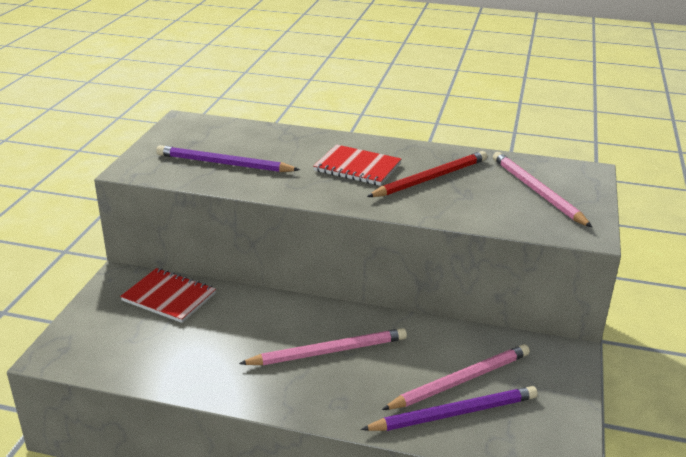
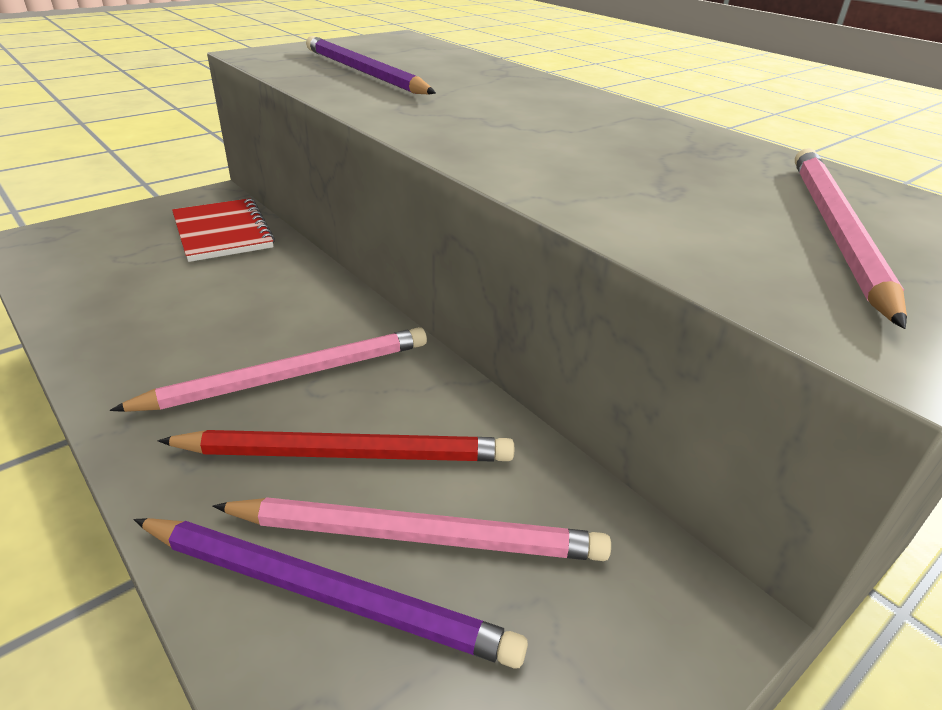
camera: 35 degrees right, 5 degrees up
pink pencil [239,328,407,365] -> pink pencil turned 45 degrees counterclockwise [110,327,427,412]
red notebook [313,144,401,186] -> none
red pencil [367,151,487,197] -> red pencil moved to [158,430,514,462]

